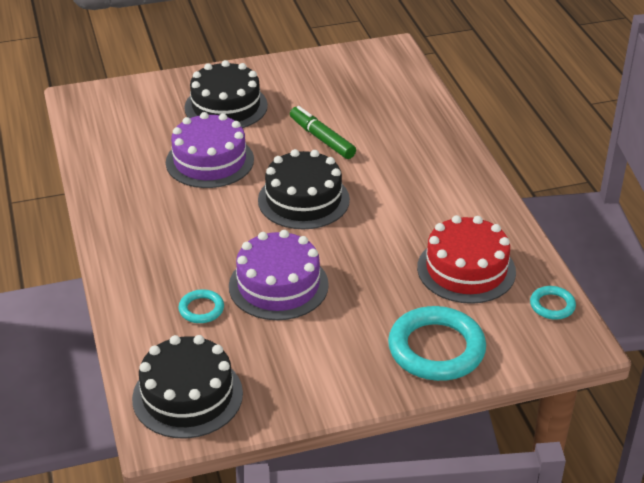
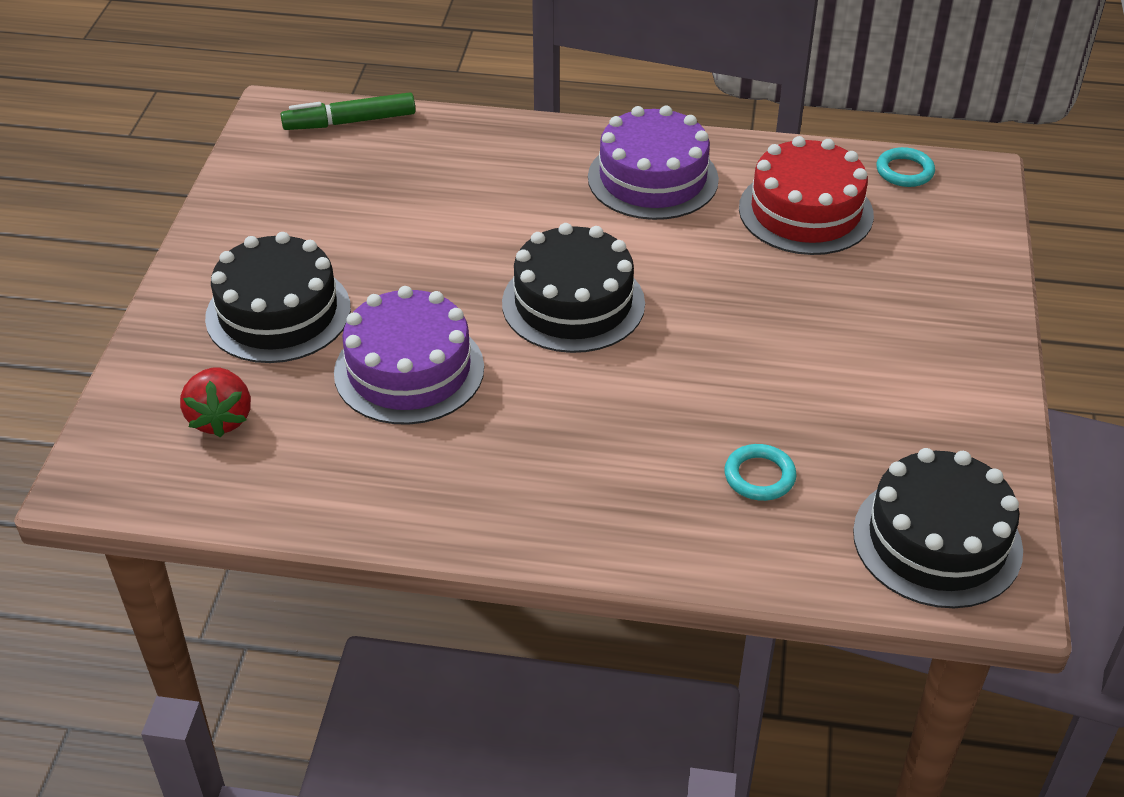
camera: 65 degrees left, 5 degrees up
purple cake [229,230,329,320] -> purple cake moved to [588,106,719,220]
green marker [290,106,356,159] -> green marker moved to [280,92,416,130]
turquoise ring [388,306,486,381] -> none
none -> red strawberry [180,367,251,438]

